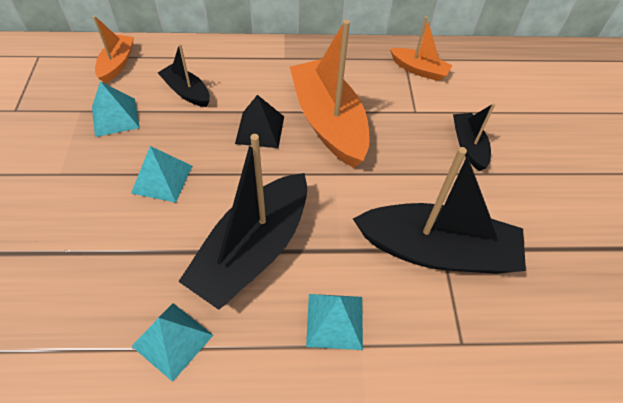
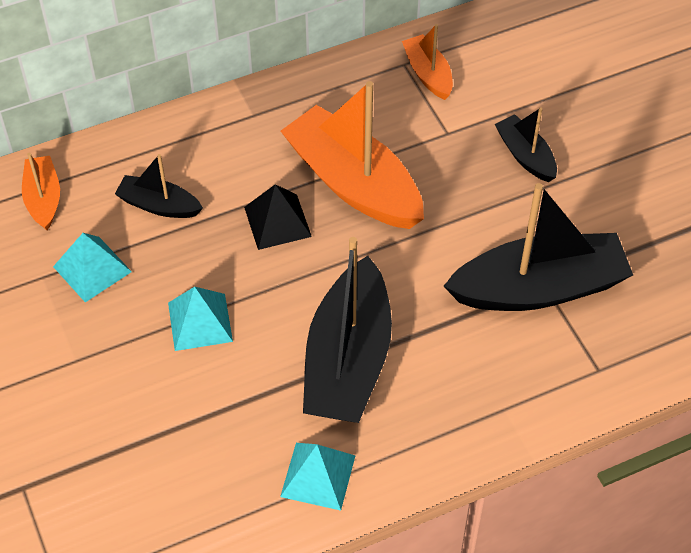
camera: 20 degrees left, 0 degrees up
turquoise pyramid [306,294,363,350] -> none
orange boat [390,16,452,81] -> orange boat turned 120 degrees counterclockwise [402,24,453,100]

